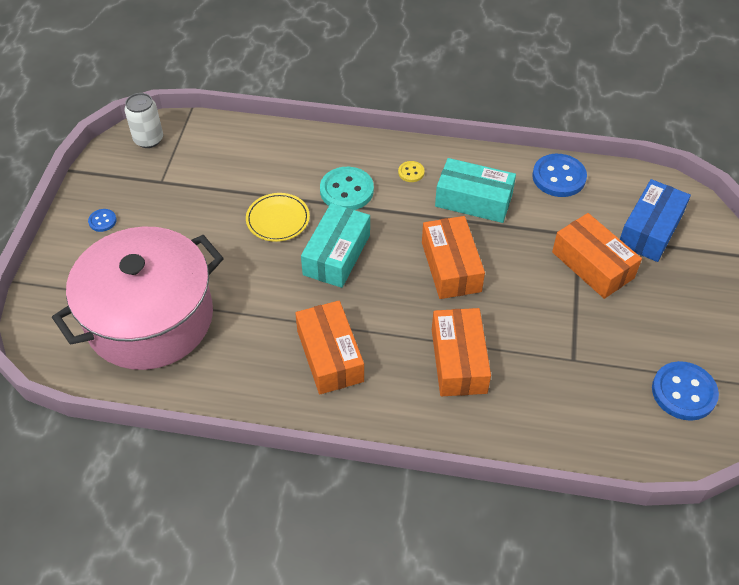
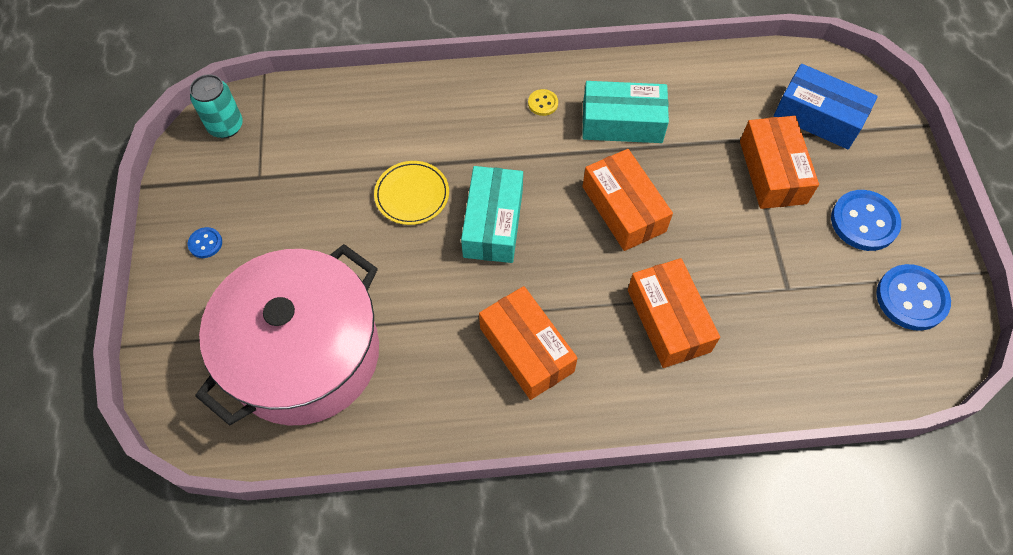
camera: 15 degrees left, 10 degrees up
white can [124,93,163,148] -> turquoise can [190,74,243,138]
turquoise button [320,167,374,210] -> none
blue button [532,154,587,197] -> blue button moved to [831,190,901,251]
orange box [552,213,642,299] -> orange box turned 45 degrees clockwise [740,116,819,209]
blue box [620,179,691,262] -> blue box turned 75 degrees counterclockwise [774,64,878,149]

